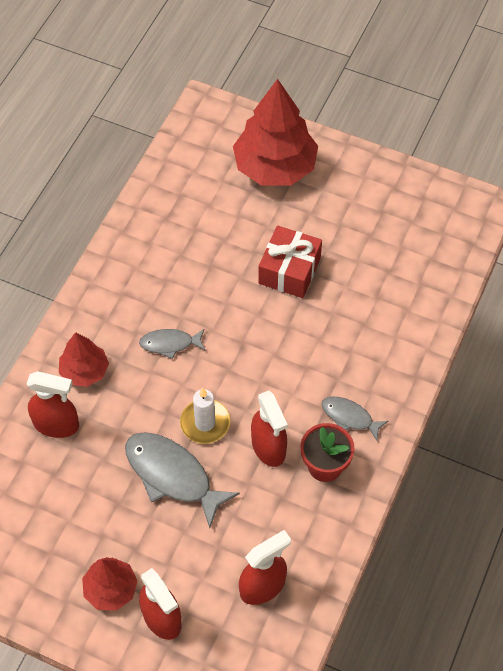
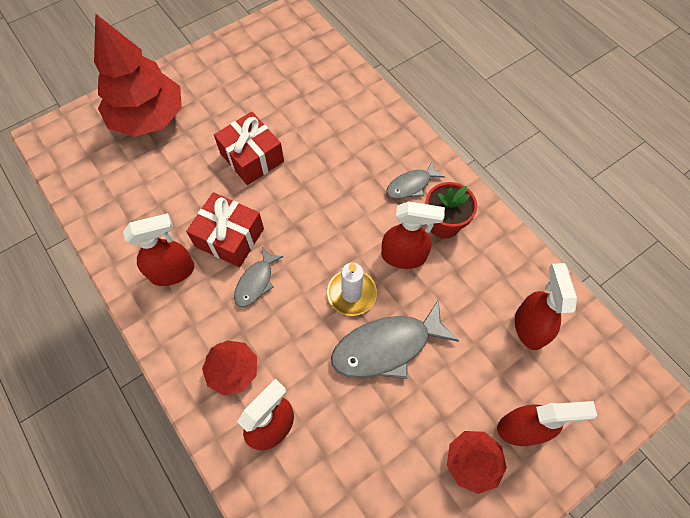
camera: 60 degrees left, 5 degrees up
none -> red spray bottle [123,213,194,286]
none -> red gift [186,192,264,267]

